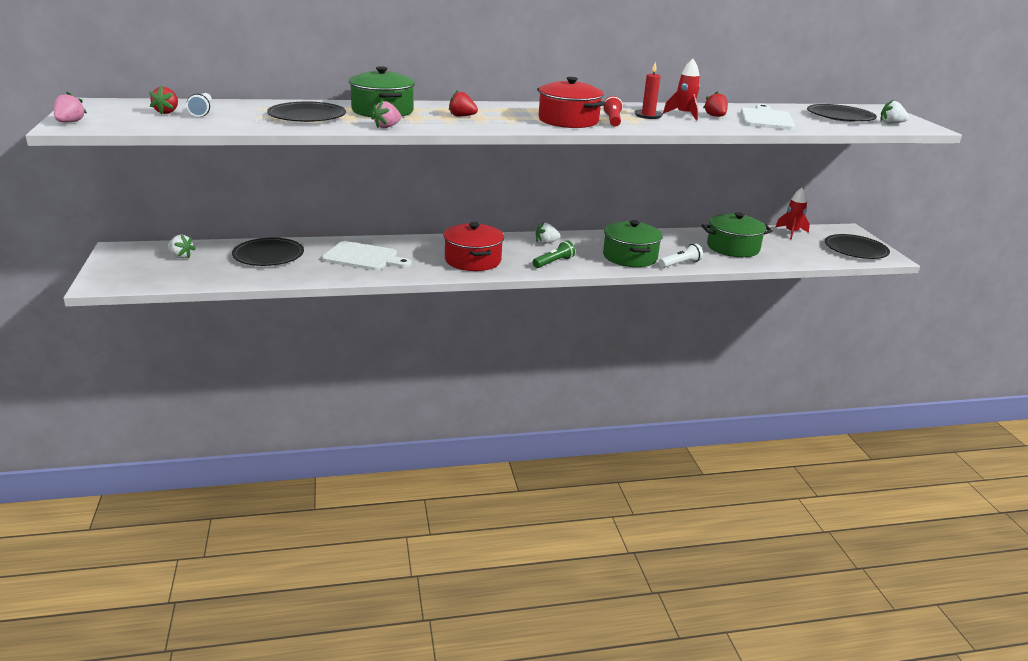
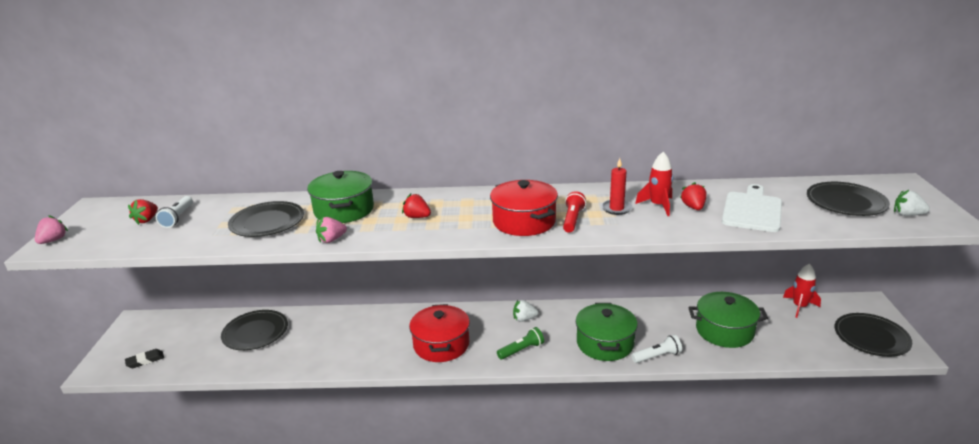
camera: 15 degrees right, 0 degrees up
white strawberry [168,234,195,258] -> none
white cutting board [322,241,412,271] -> none
none -> black eraser [125,349,164,368]

